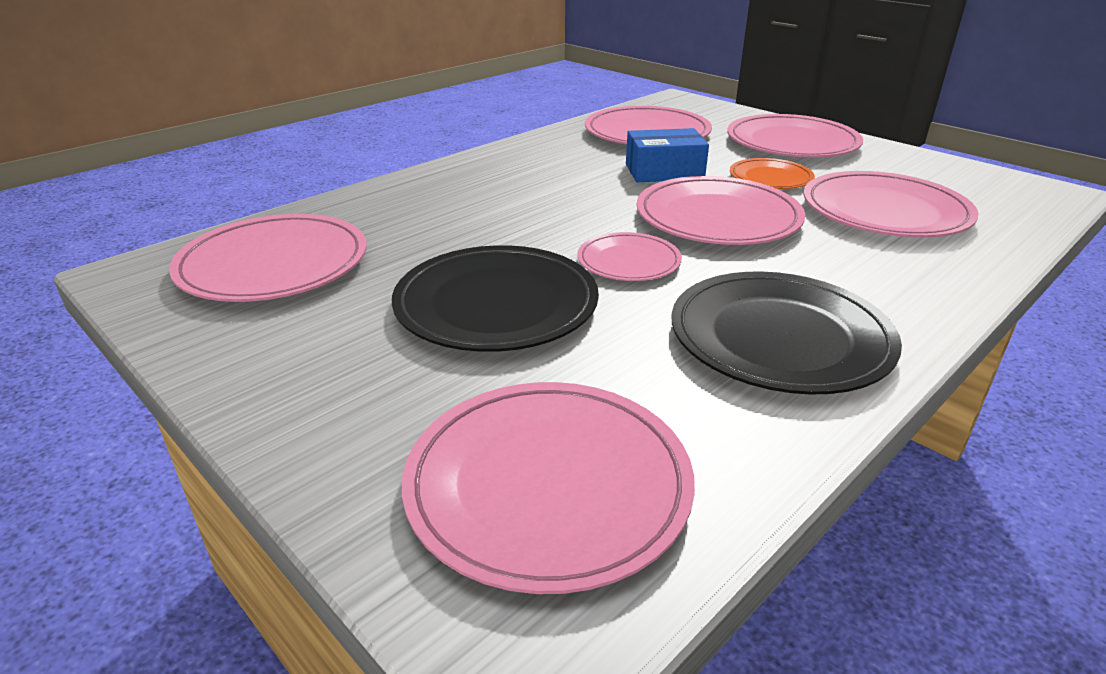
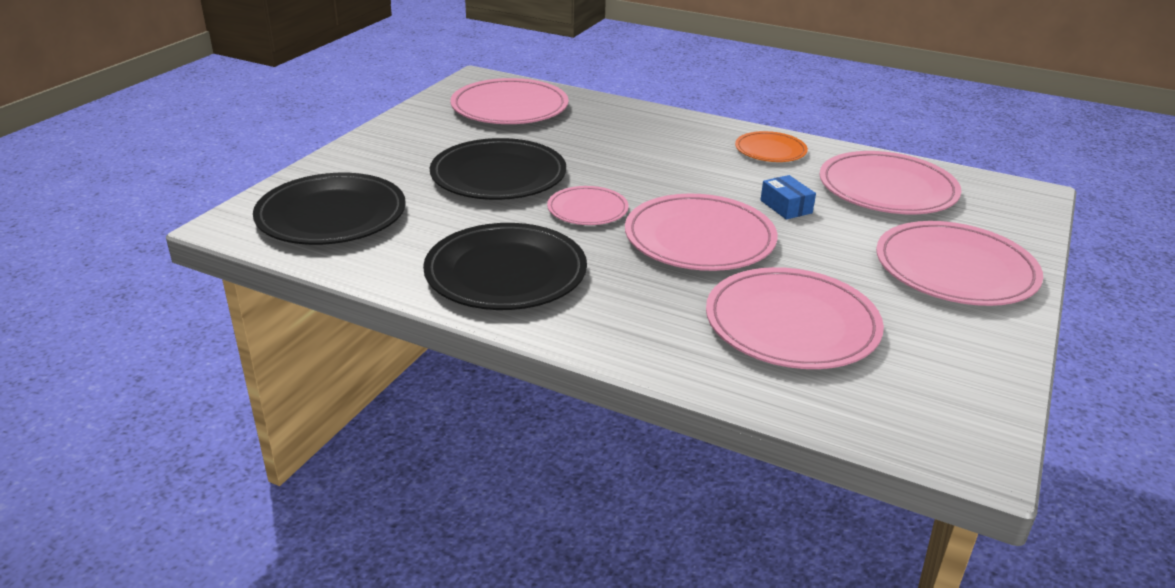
camera: 70 degrees right, 0 degrees up
pink plate [402,382,695,594] -> black plate [253,173,406,245]
blue box [626,128,709,182] -> blue box [760,175,816,220], size x0.65
orange plate [730,158,815,189] -> orange plate moved to [735,131,808,162]

